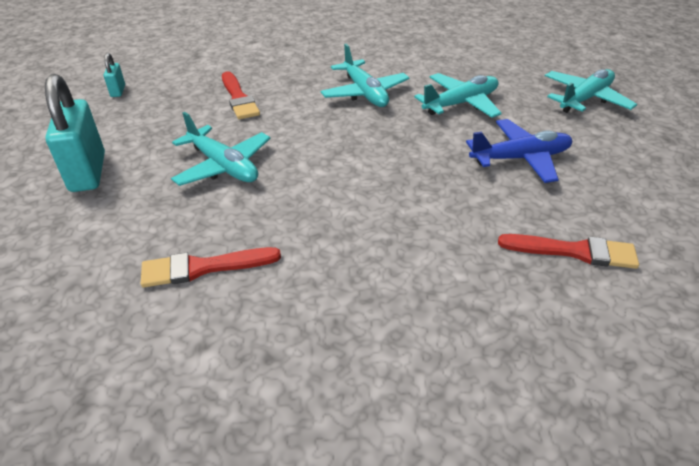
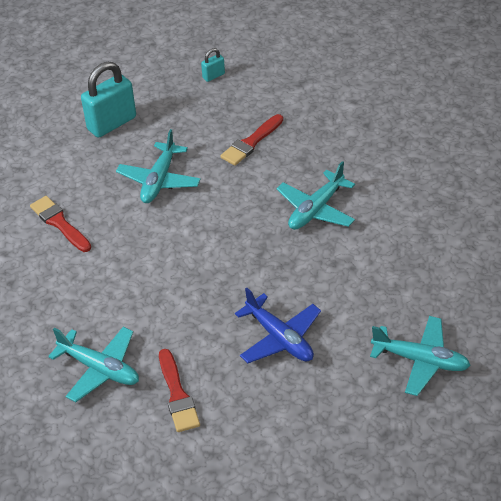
camera: 65 degrees right, 5 degrees up
turquoise plane [414,73,502,118] -> turquoise plane moved to [48,327,139,402]

